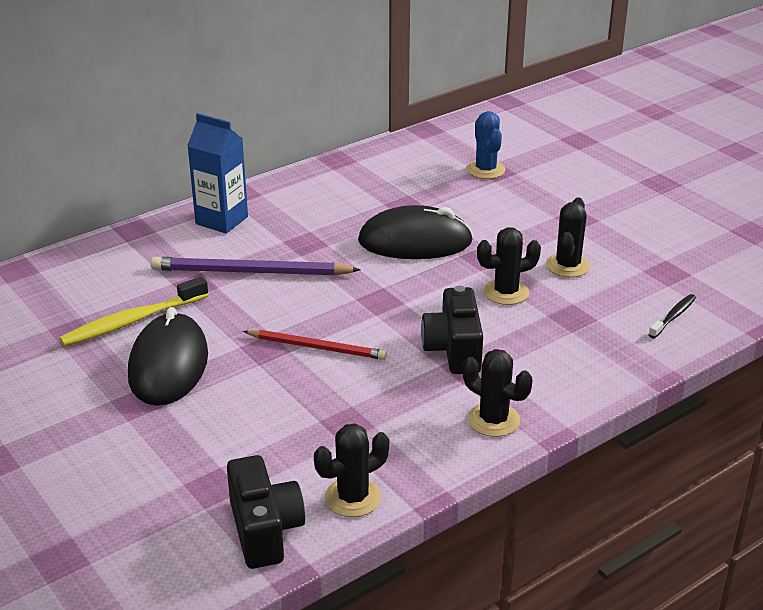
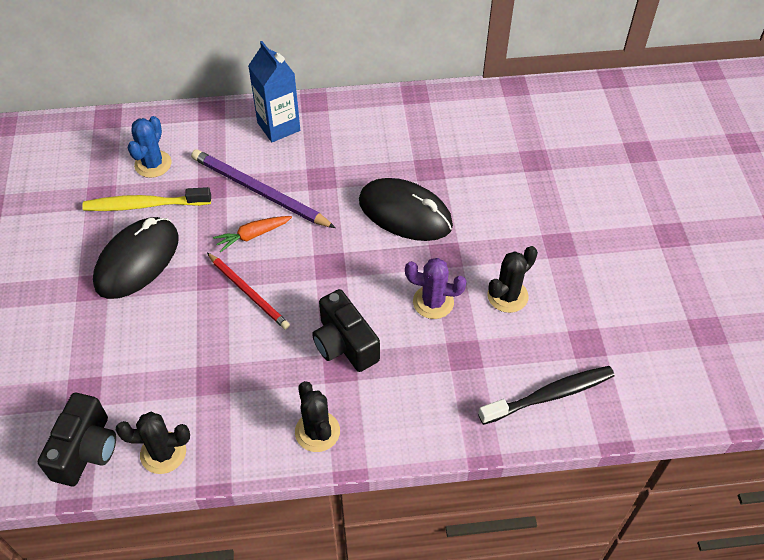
camera: 30 degrees right, 20 degrees up
black camera [421,286,483,374] -> black camera turned 60 degrees counterclockwise [312,289,380,372]
blue cactus [466,111,506,179] -> blue cactus moved to [128,116,171,178]
black cactus [477,227,541,305] -> purple cactus [405,258,467,319]
black toothbrush [649,294,696,338] -> black toothbrush [478,366,615,425], size x1.79
none -> orange carrot [213,216,292,252]

